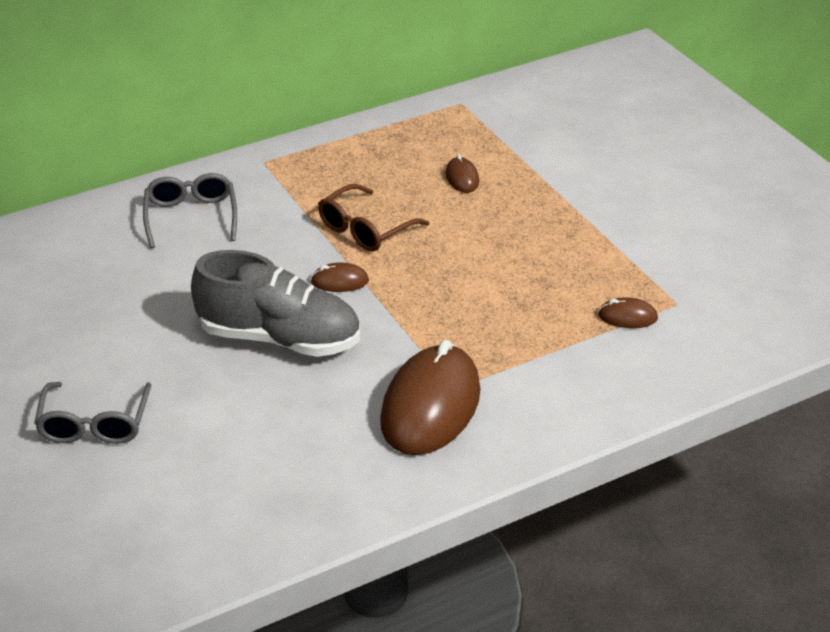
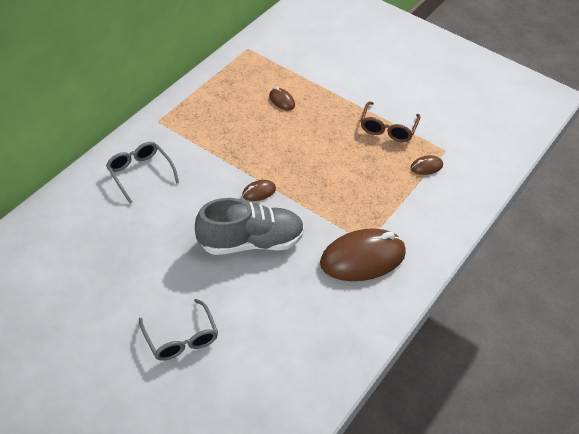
camera: 30 degrees left, 10 degrees up
brown glasses [318,184,429,252] -> brown glasses moved to [361,101,420,142]
brown mouse [380,340,481,455] -> brown mouse turned 75 degrees clockwise [320,228,406,281]

